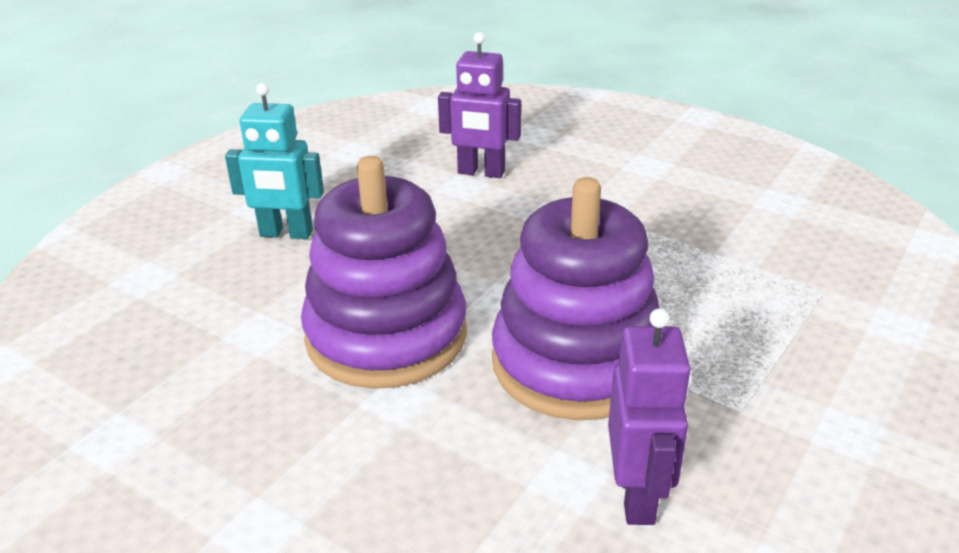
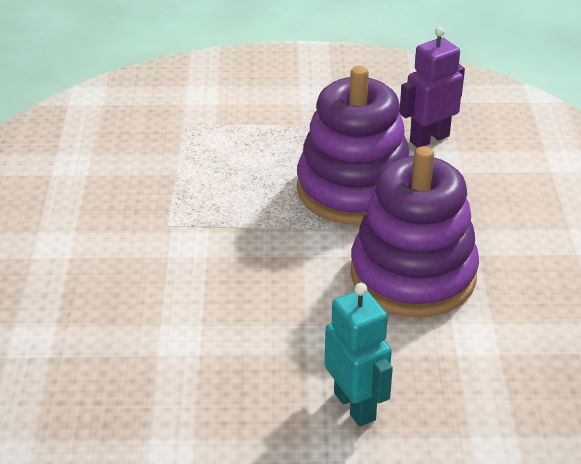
camera: 125 degrees left, 5 degrees up
purple robot [438,32,521,178] -> none

